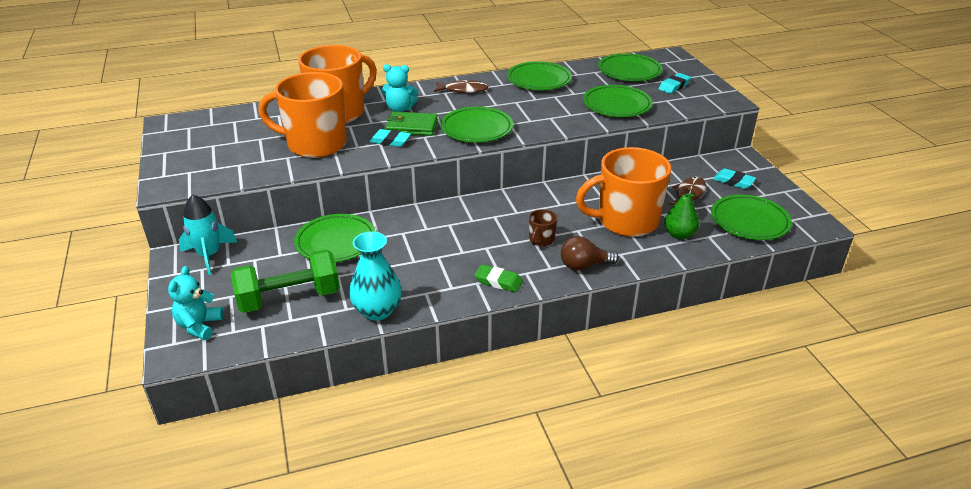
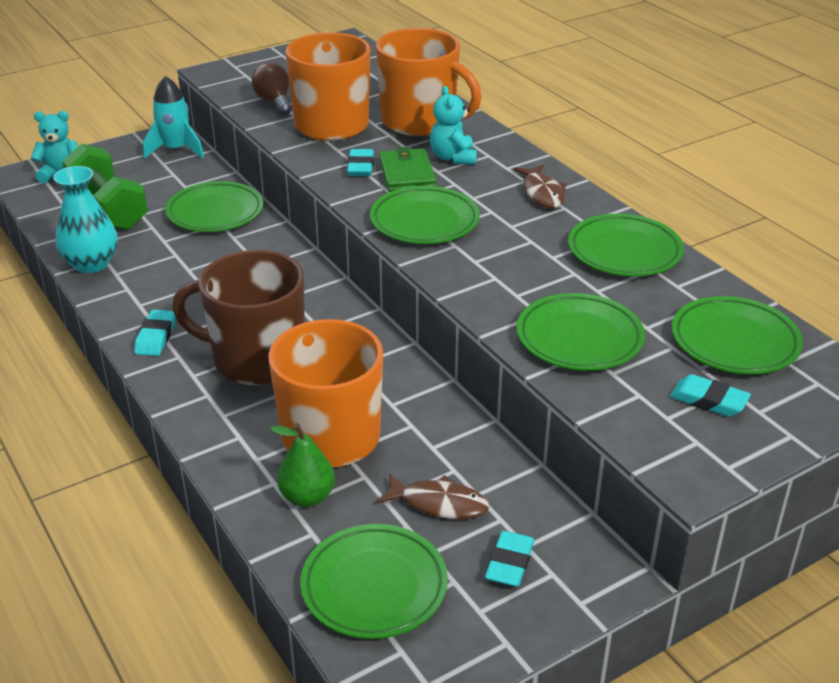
camera: 75 degrees right, 0 degrees up
green eraser [474,264,523,292] -> turquoise eraser [134,310,176,356]
brown mug [529,209,557,247] -> brown mug [172,250,305,385], size x2.46
brown light bulb [561,236,619,271] -> brown light bulb moved to [252,62,292,115]

